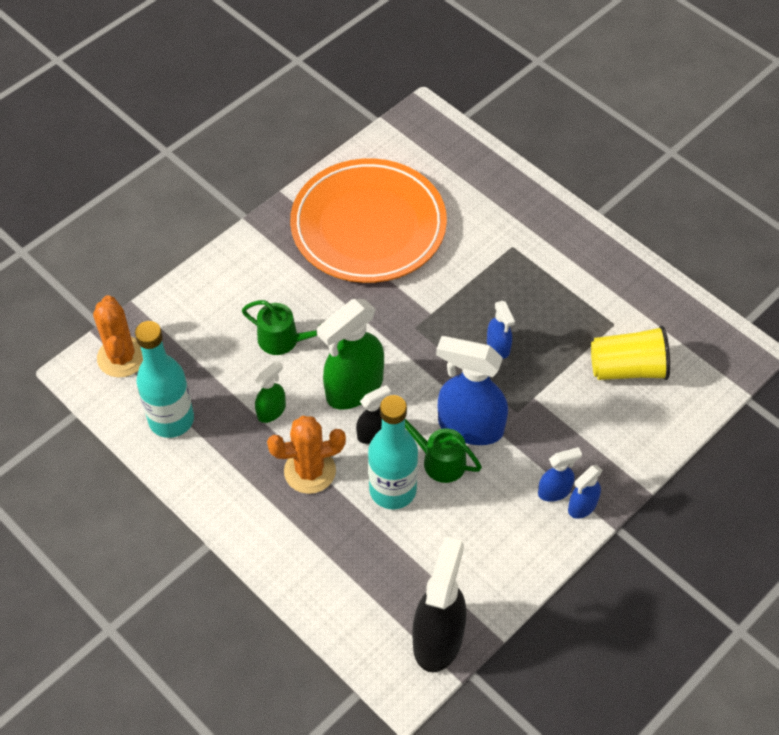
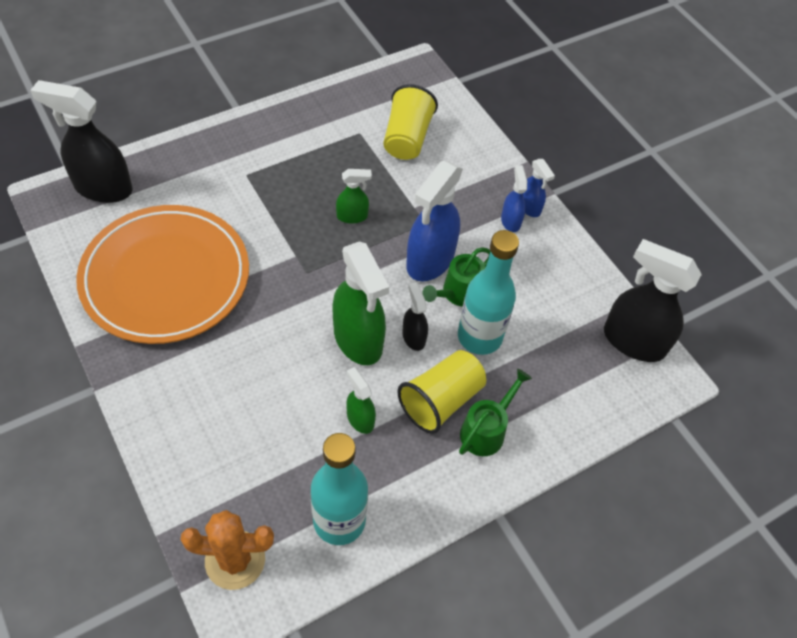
camera: 80 degrees left, 0 degrees up
green watering can [242,300,321,355] -> green watering can moved to [459,369,532,456]
orange cactus [267,415,346,494] -> yellow cup [398,350,486,434]
blue spray bottle [487,301,515,359] -> green spray bottle [336,169,372,224]
none -> black spray bottle [30,80,133,203]

